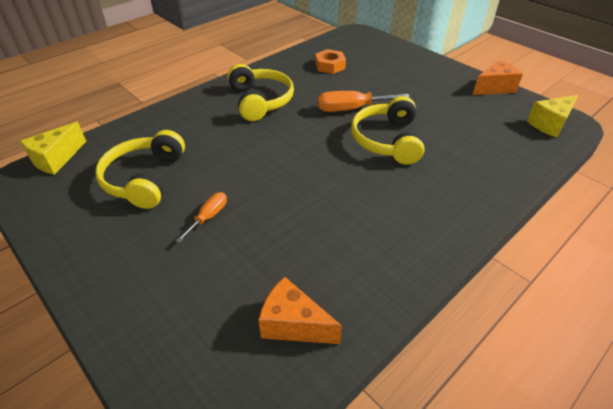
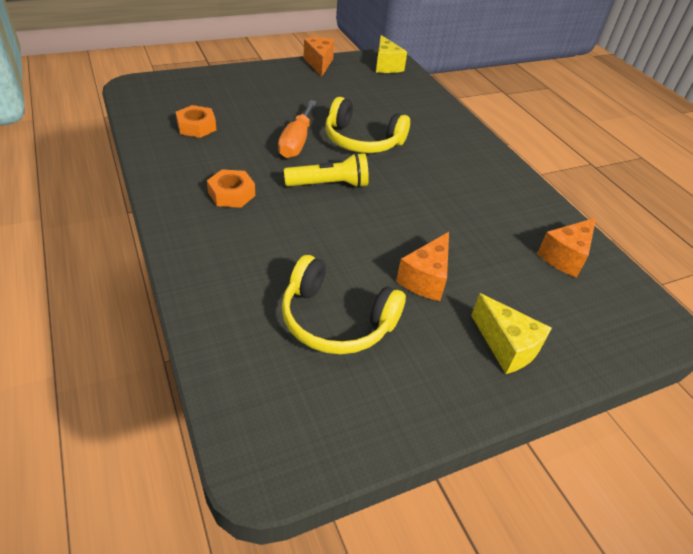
camera: 75 degrees left, 0 degrees up
yellow cheese [20,122,87,175] -> yellow cheese moved to [471,293,552,374]
orange screwdriver [176,192,227,243] -> orange cheese [396,232,449,301]
yellow headphones [228,64,294,121] -> orange nut [207,169,255,208]
none -> yellow flashlight [284,153,369,188]

